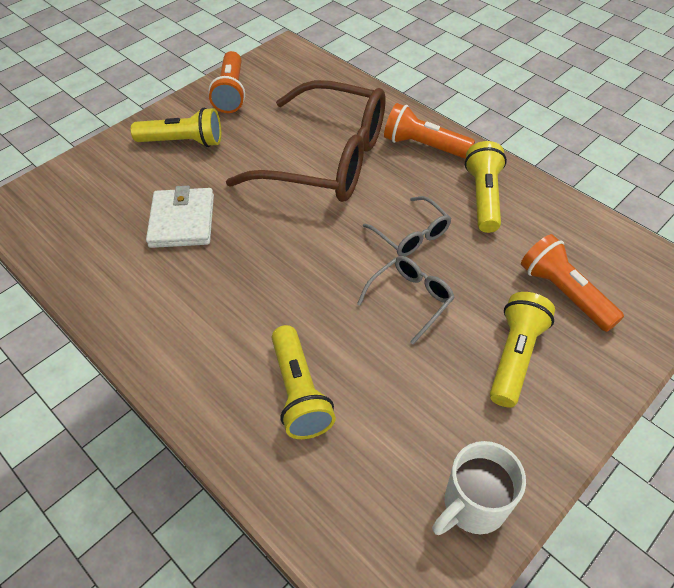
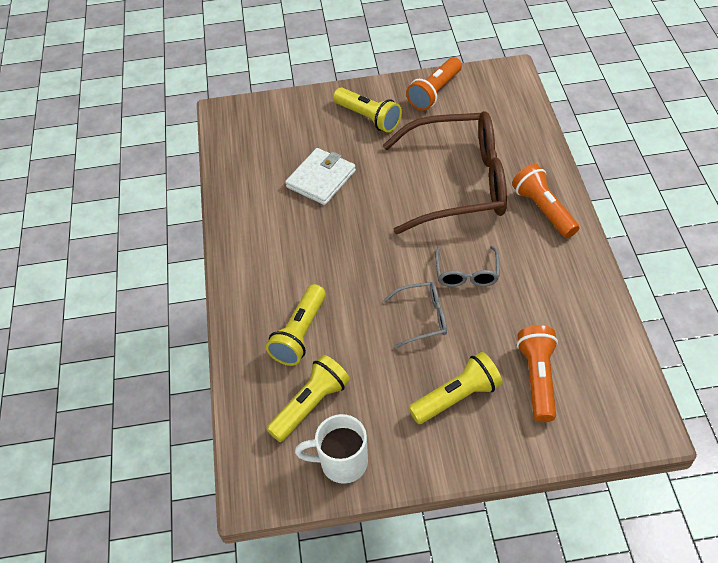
camera: 40 degrees right, 0 degrees up
brown glasses [226,80,385,202] -> brown glasses turned 60 degrees counterclockwise [383,111,507,234]
yellow flashlight [465,141,507,233] -> yellow flashlight moved to [267,355,350,442]

